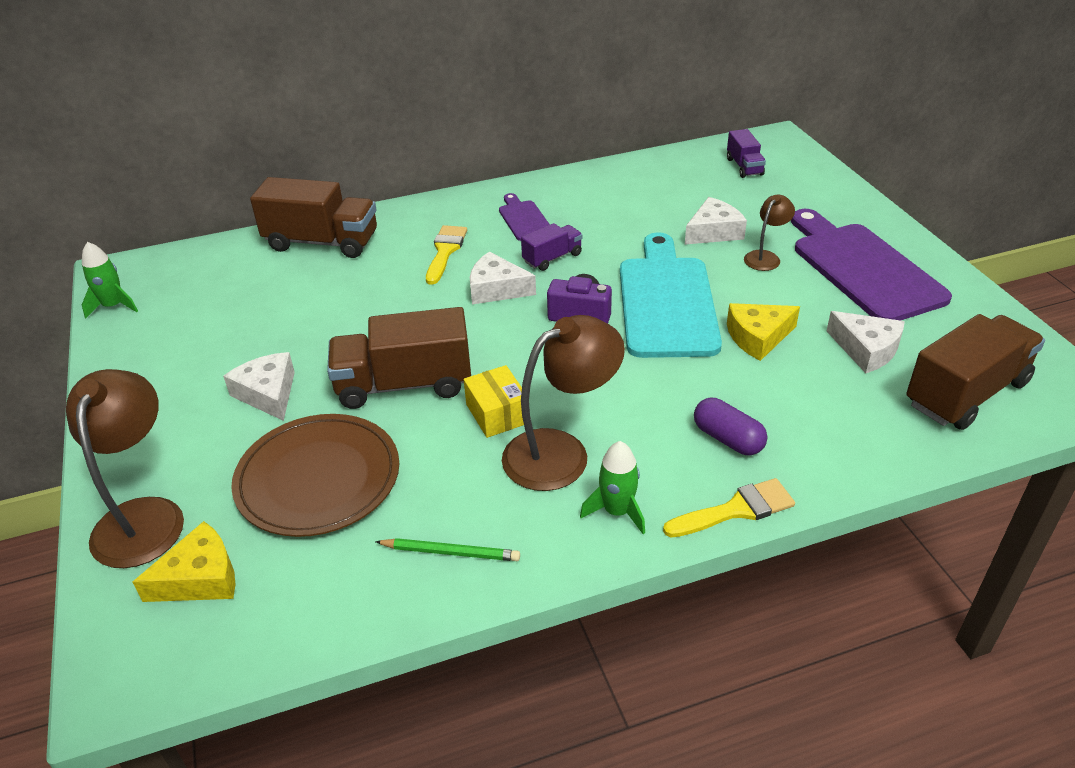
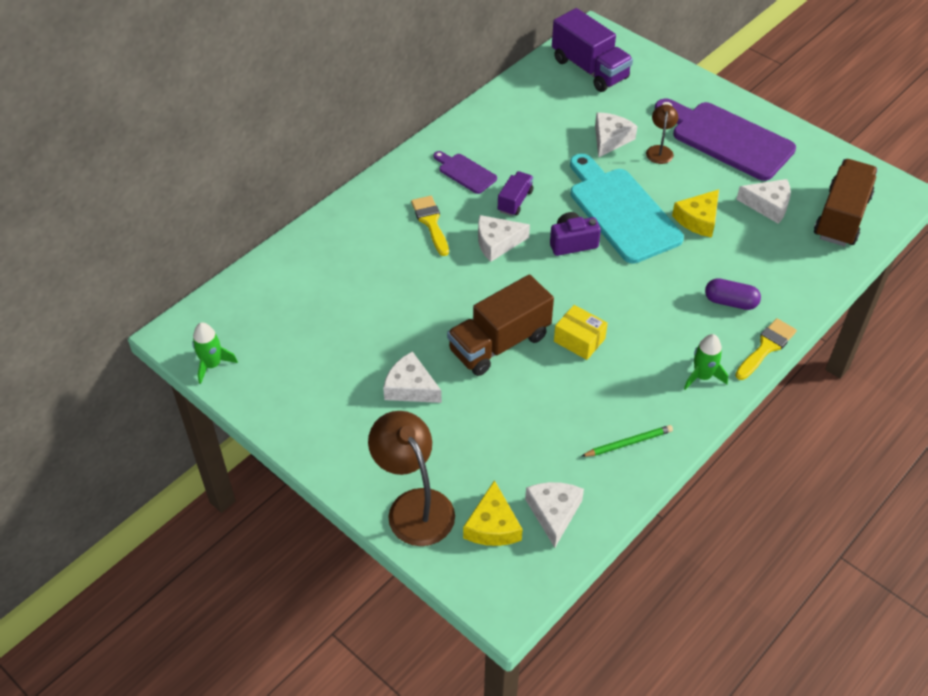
camera: 30 degrees left, 10 degrees up
yellow cheese [133,521,236,602] -> yellow cheese turned 150 degrees clockwise [463,480,523,546]
brown plate [231,414,399,537] -> none
brown truck [250,177,377,258] -> none
brown lamp [502,315,625,491] -> none
purple truck [727,129,766,178] -> purple truck [552,8,633,92], size x1.91
none -> white cheese [525,482,584,548]

